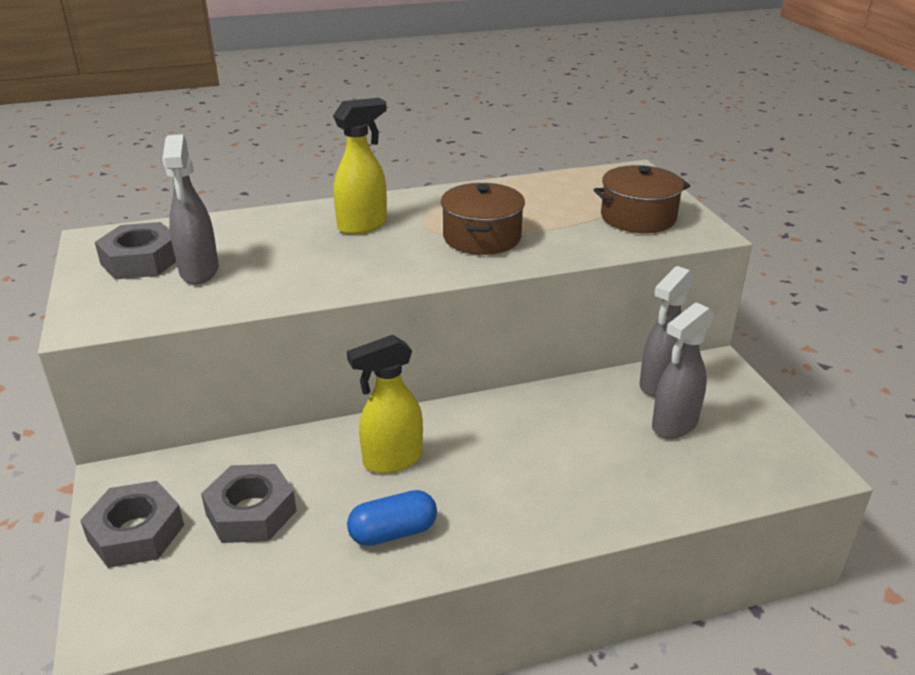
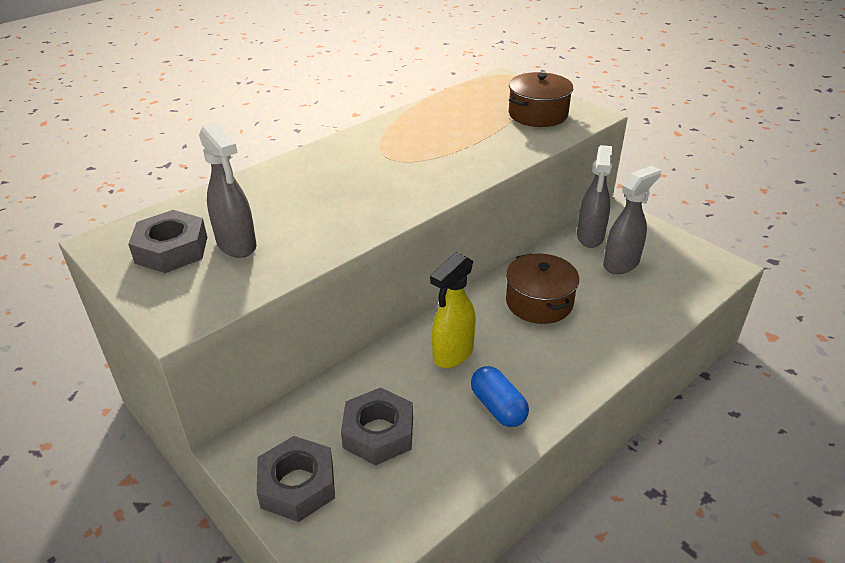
camera: 25 degrees left, 5 degrees up
yellow spray bottle [333,98,387,235] -> none
blue capsule [347,490,437,546] -> blue capsule turned 75 degrees counterclockwise [471,366,529,427]
brown pot [441,183,525,255] -> brown pot moved to [506,253,579,324]
grey spray bottle [652,302,715,439] -> grey spray bottle turned 150 degrees counterclockwise [603,166,661,274]

